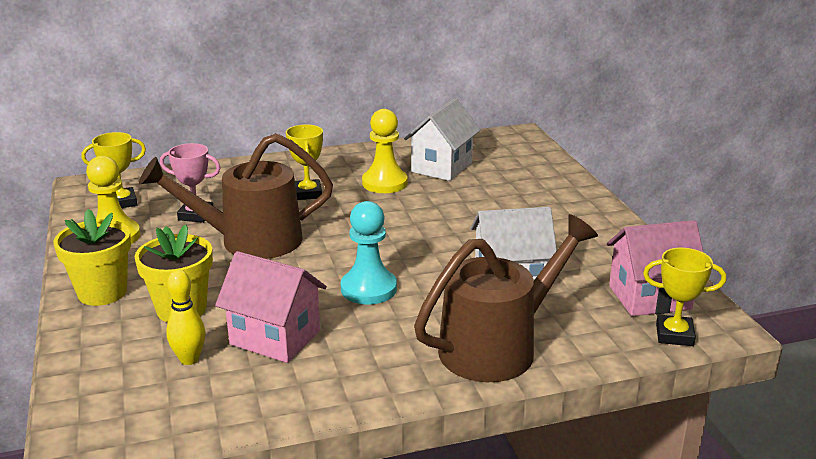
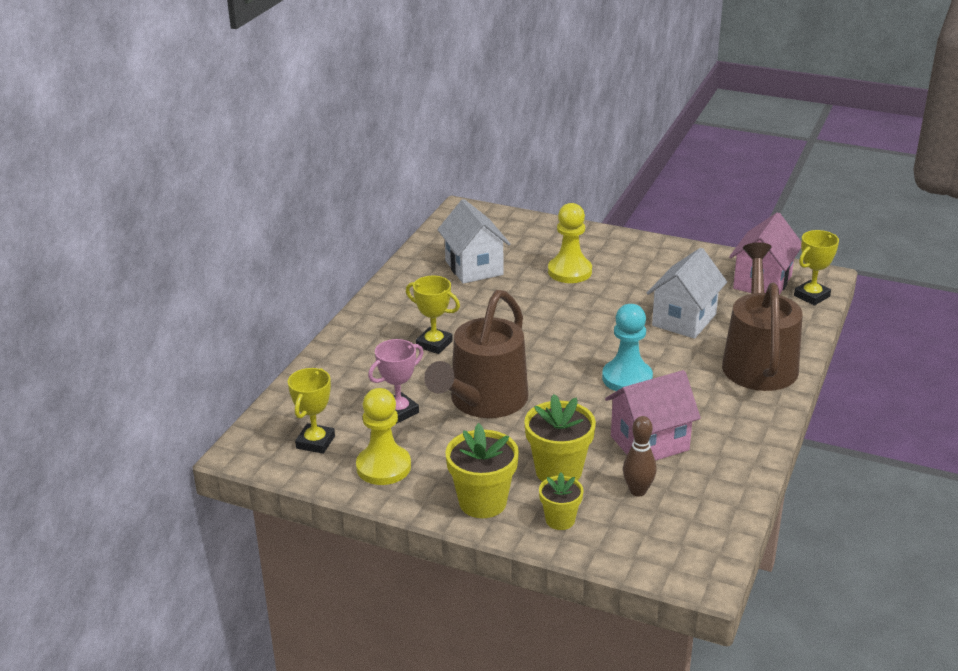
camera: 50 degrees left, 5 degrees up
yellow bowling pin [166,270,205,365] -> brown bowling pin [623,416,657,496]
yellow pawn [362,109,408,193] -> yellow pawn moved to [548,203,592,283]
none -> yellow flower pot [539,472,584,530]

